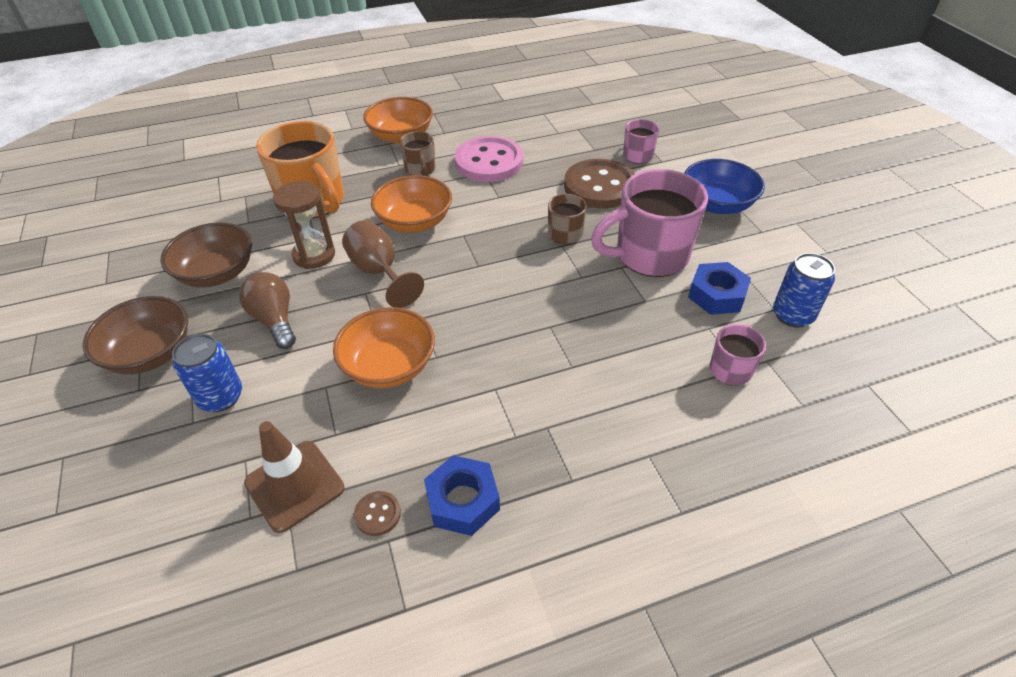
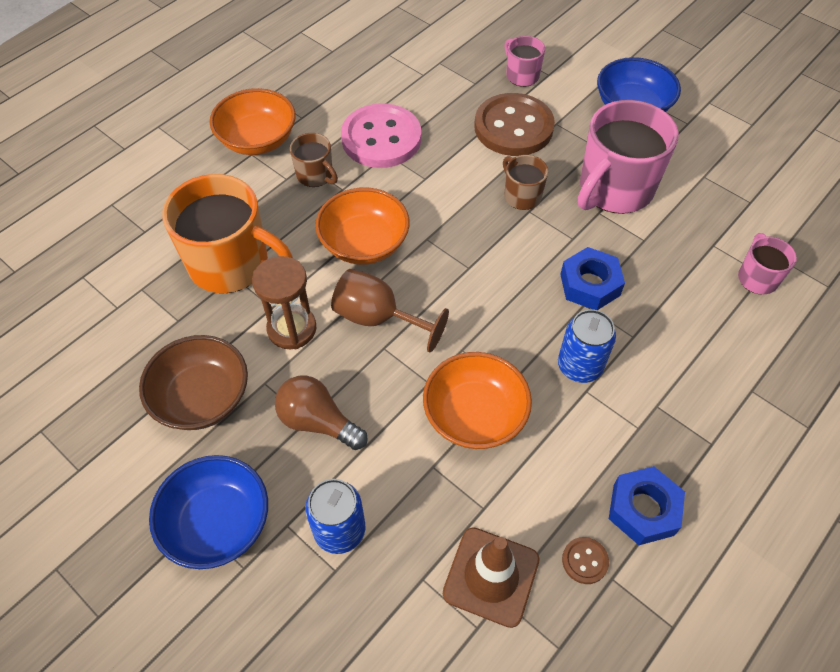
camera: 30 degrees left, 10 degrees up
brown bowl [83,296,188,374] -> blue bowl [149,455,268,569]
blue nut [688,262,751,315] -> blue nut moved to [560,247,625,310]
blue can [773,253,835,328] -> blue can moved to [558,309,616,383]

